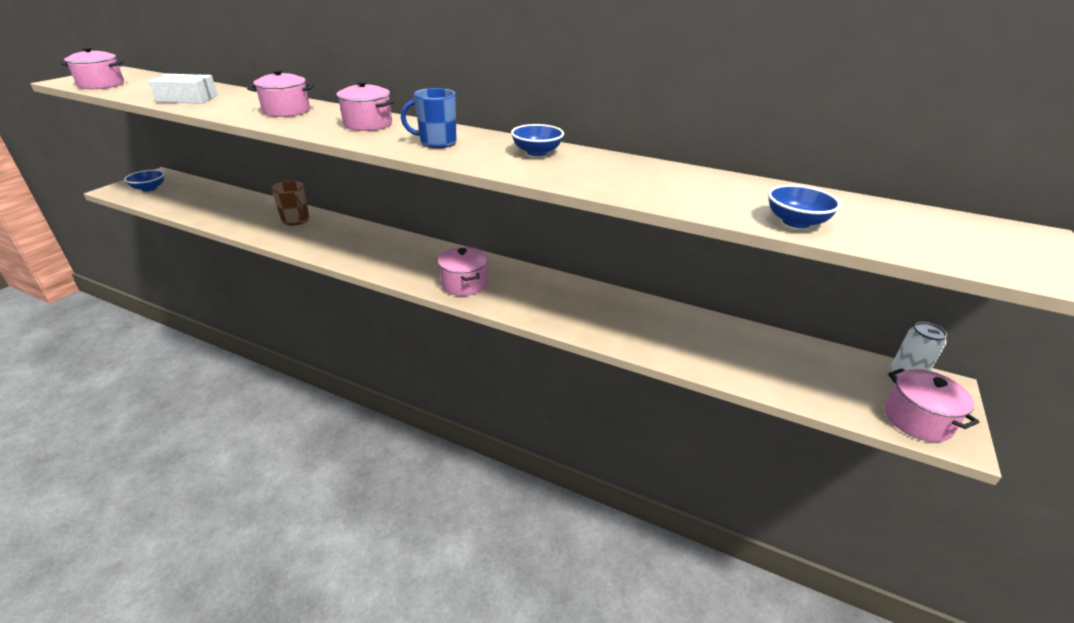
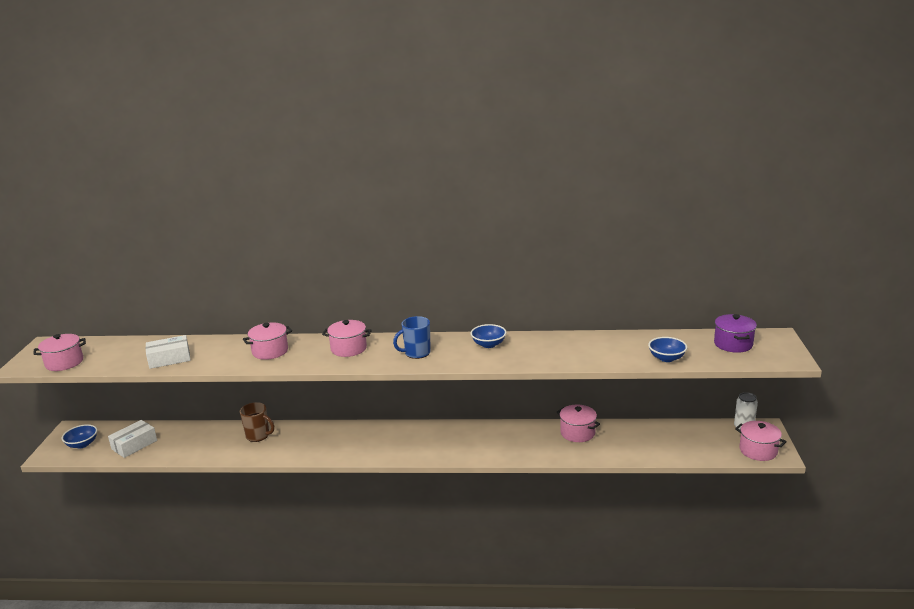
camera: 20 degrees left, 10 degrees down
pink pot [438,247,488,296] -> pink pot moved to [557,405,600,442]
none -> white box [108,420,157,458]
none -> purple pot [714,314,757,353]

